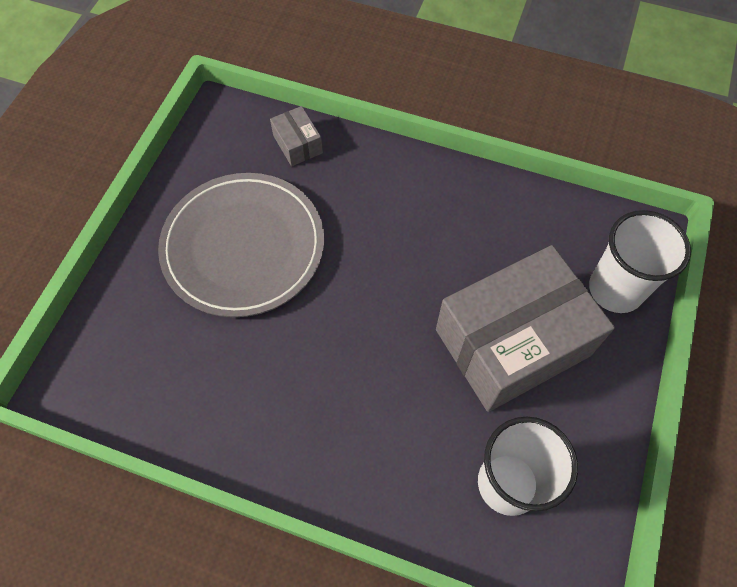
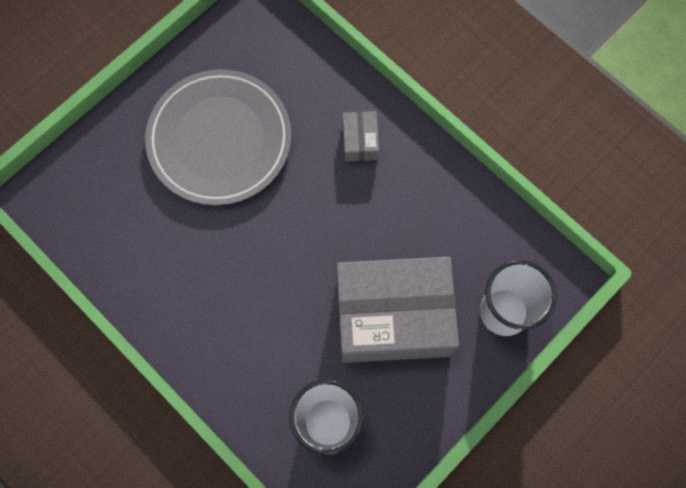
camera: 25 degrees right, 10 degrees up
grey box [270,106,323,166] -> grey box moved to [342,111,379,162]

